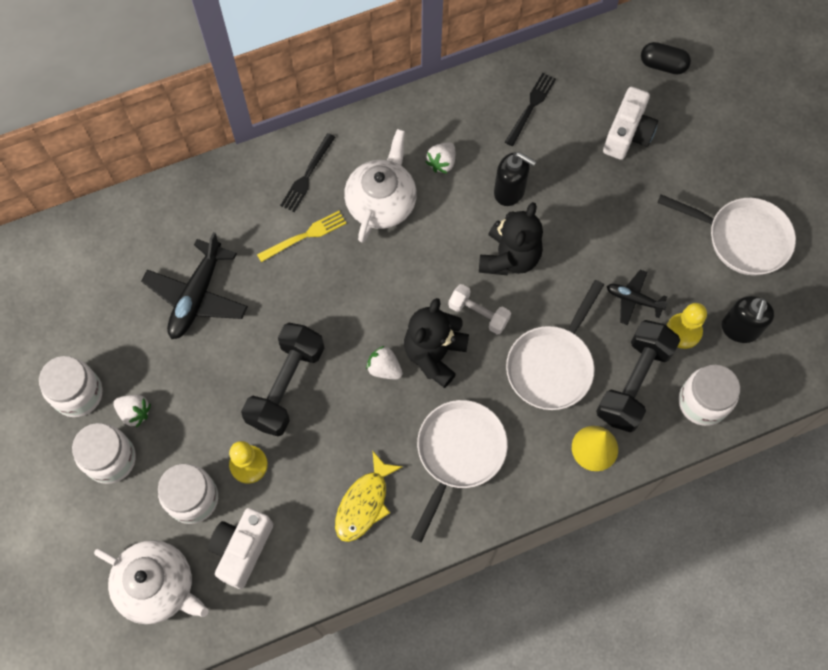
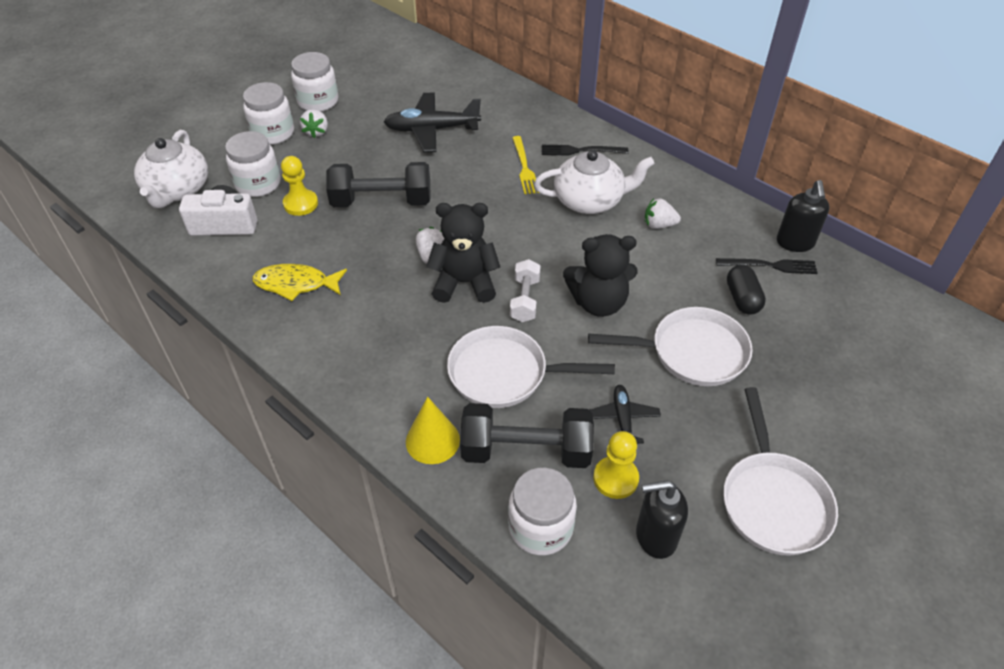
camera: 65 degrees right, 20 degrees down
yellow fork [257,211,347,262] -> yellow fork turned 45 degrees clockwise [512,136,539,194]
white pan [411,400,508,542] -> white pan moved to [588,307,753,386]
black soap dispenser [494,152,536,206] -> black soap dispenser moved to [777,180,830,252]
white camera [603,87,658,160] -> none
black capsule [641,42,691,75] -> black capsule moved to [727,265,766,315]

